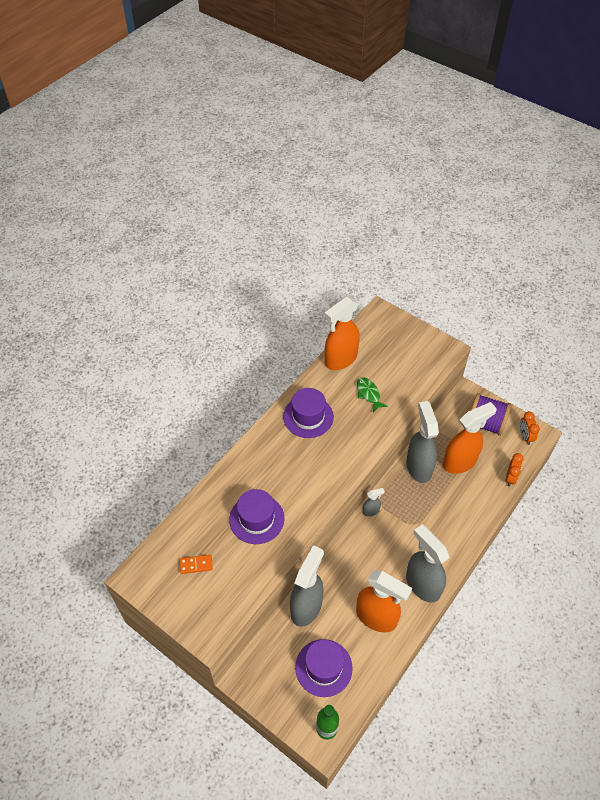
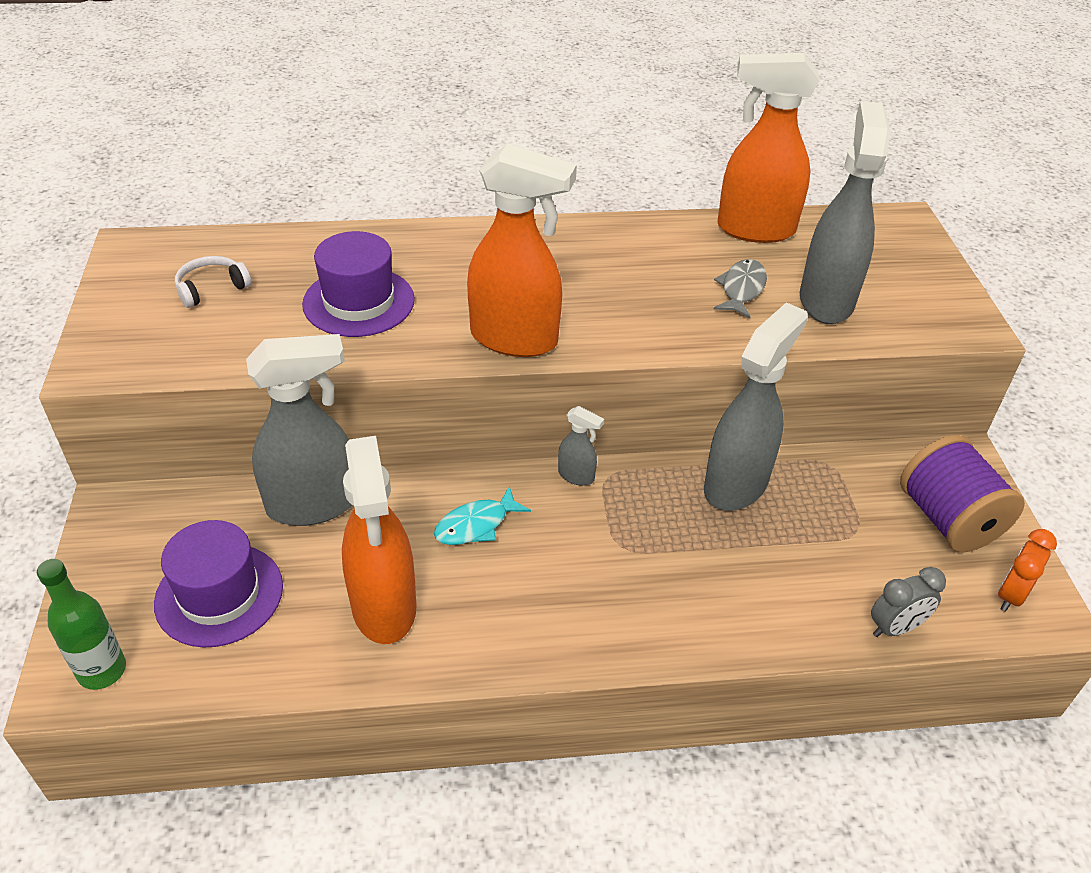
camera: 45 degrees right, 10 degrees down
orange domino [180,555,213,574] -> white headphones [175,256,251,308]
purple hat [283,388,334,438] -> none
green fish [357,377,388,412] -> grey fish [714,259,767,318]
grey spray bottle [406,524,449,603] -> grey spray bottle moved to [800,101,890,324]
orange spray bottle [443,402,497,474] -> orange spray bottle moved to [467,144,577,357]
orange clock [506,453,524,487] -> grey clock [871,567,946,637]
none -> turquoise fish [434,486,531,545]

